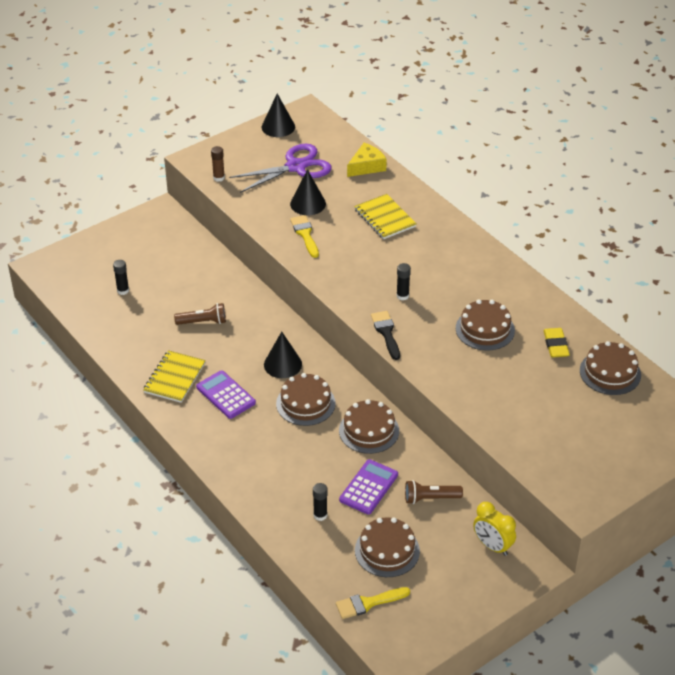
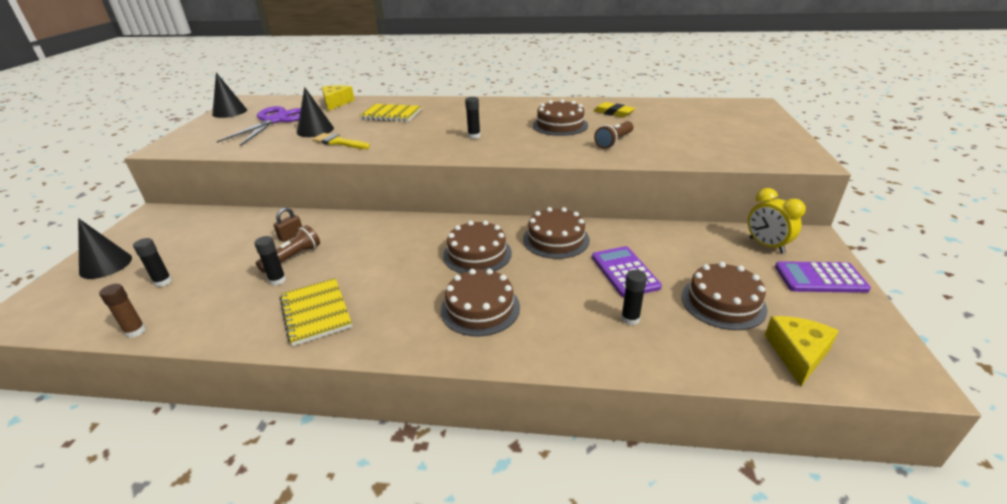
camera: 45 degrees left, 10 degrees down
purple calculator [196,370,256,419] -> purple calculator moved to [775,261,871,293]
brown glue stick [211,146,225,182] -> brown glue stick moved to [99,284,146,338]
black cone [264,332,302,378] -> black cone moved to [78,218,132,279]
yellow brush [336,587,410,619] -> yellow cheese [765,316,839,386]
black brush [371,311,400,360] -> none
brown flashlight [405,480,463,504] -> brown flashlight moved to [594,121,633,149]
yellow clock [473,502,516,556] -> yellow clock turned 60 degrees clockwise [748,188,806,254]
brown cake [580,341,641,395] -> brown cake moved to [441,269,520,336]
none -> black glue stick [255,236,286,286]
none -> brown padlock [274,207,302,242]

